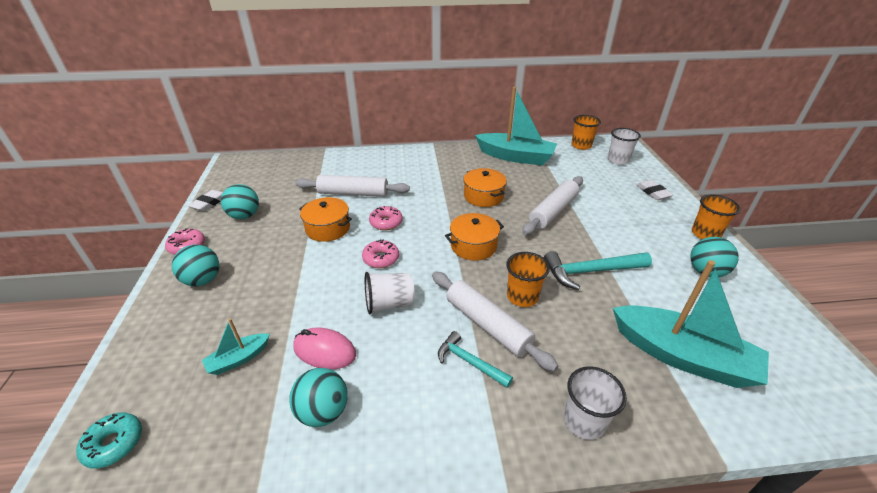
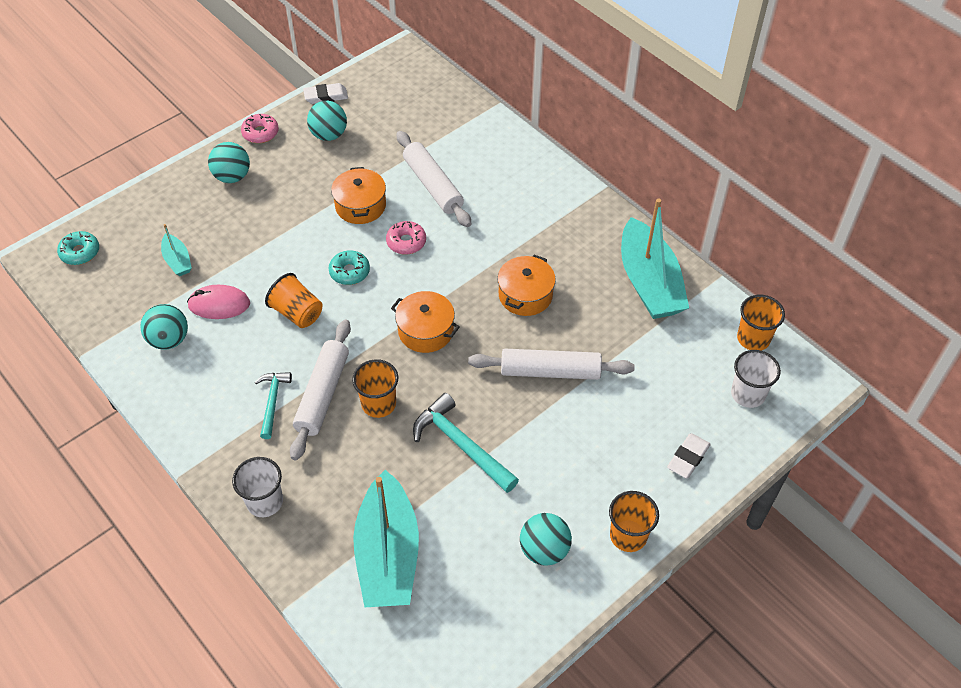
camera: 55 degrees right, 15 degrees up
turquoise boat [202,318,270,375] -> turquoise boat turned 135 degrees counterclockwise [161,224,192,276]
pink mouse [293,327,356,369] -> pink mouse turned 75 degrees counterclockwise [187,285,250,319]
pink donut [362,239,399,268] -> turquoise donut [329,250,370,285]
white cup [365,272,414,314] -> orange cup [265,273,323,328]

